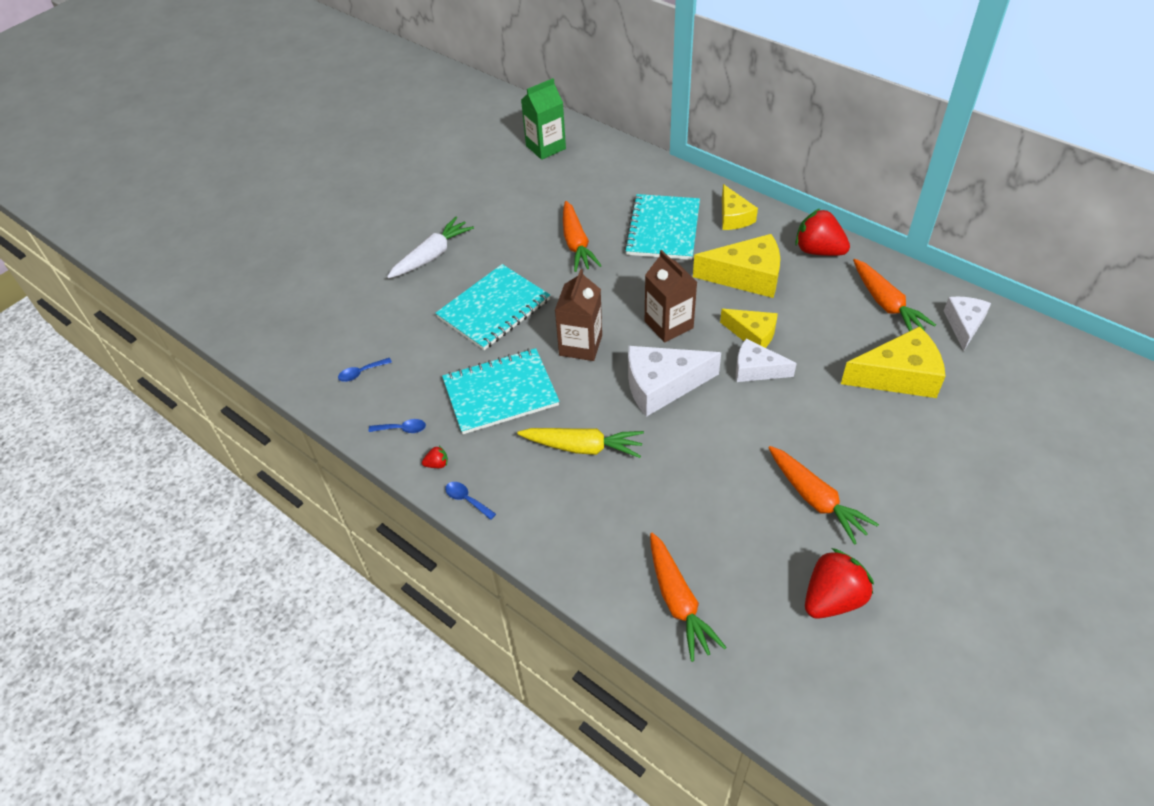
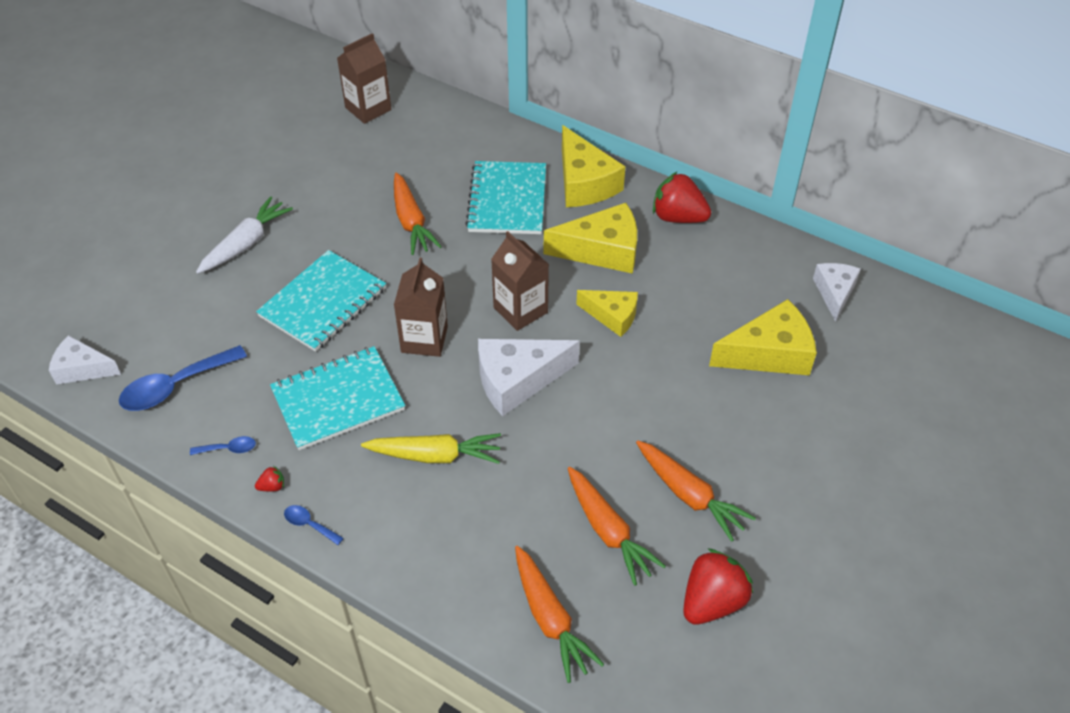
camera: 10 degrees left, 0 degrees up
blue spoon [338,358,392,382] -> blue spoon [119,345,247,411], size x2.08
green carton [521,78,566,160] -> brown carton [337,33,391,124]
yellow cheese [722,184,758,230] -> yellow cheese [562,125,625,207], size x1.59
white cheese [736,339,797,382] -> white cheese moved to [49,335,121,385]
orange carrot [853,259,936,331] -> orange carrot moved to [568,467,666,586]

